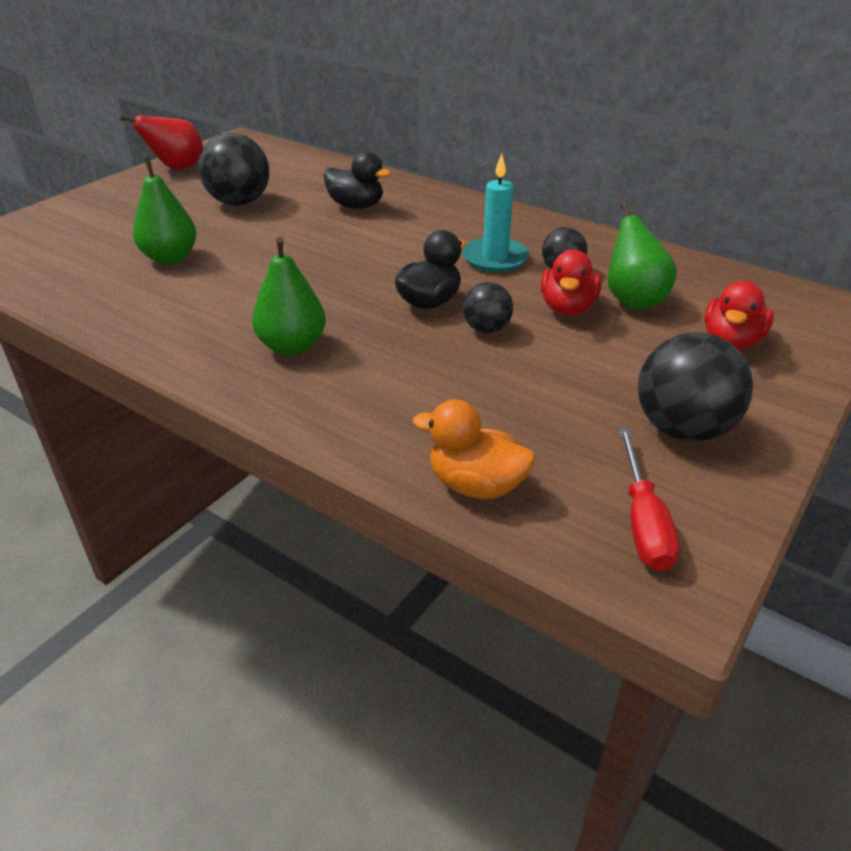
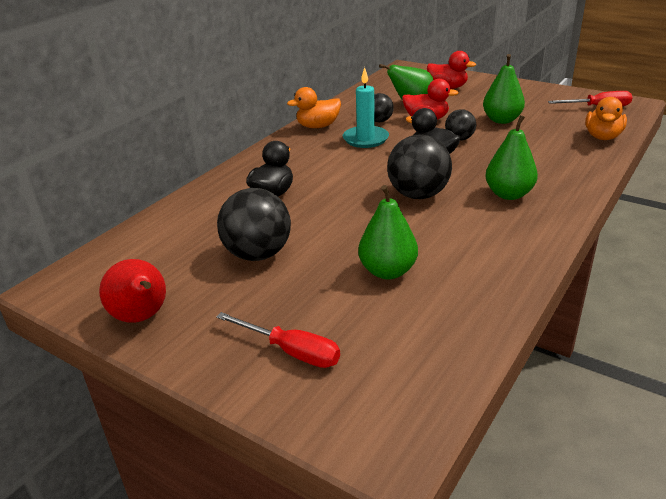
camera: 90 degrees left, 5 degrees down
black ball [638,332,753,442] -> black ball moved to [387,134,452,199]
none -> red screwdriver [216,312,340,368]
none -> orange duck [287,87,341,128]
none -> green pear [483,54,525,124]

